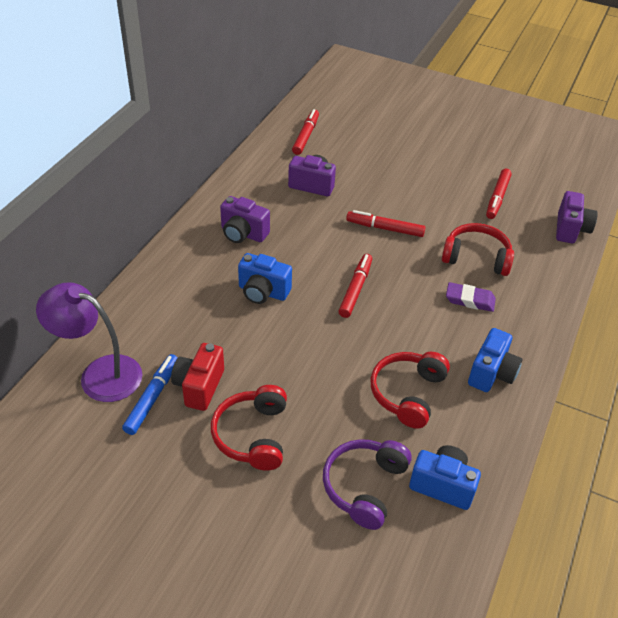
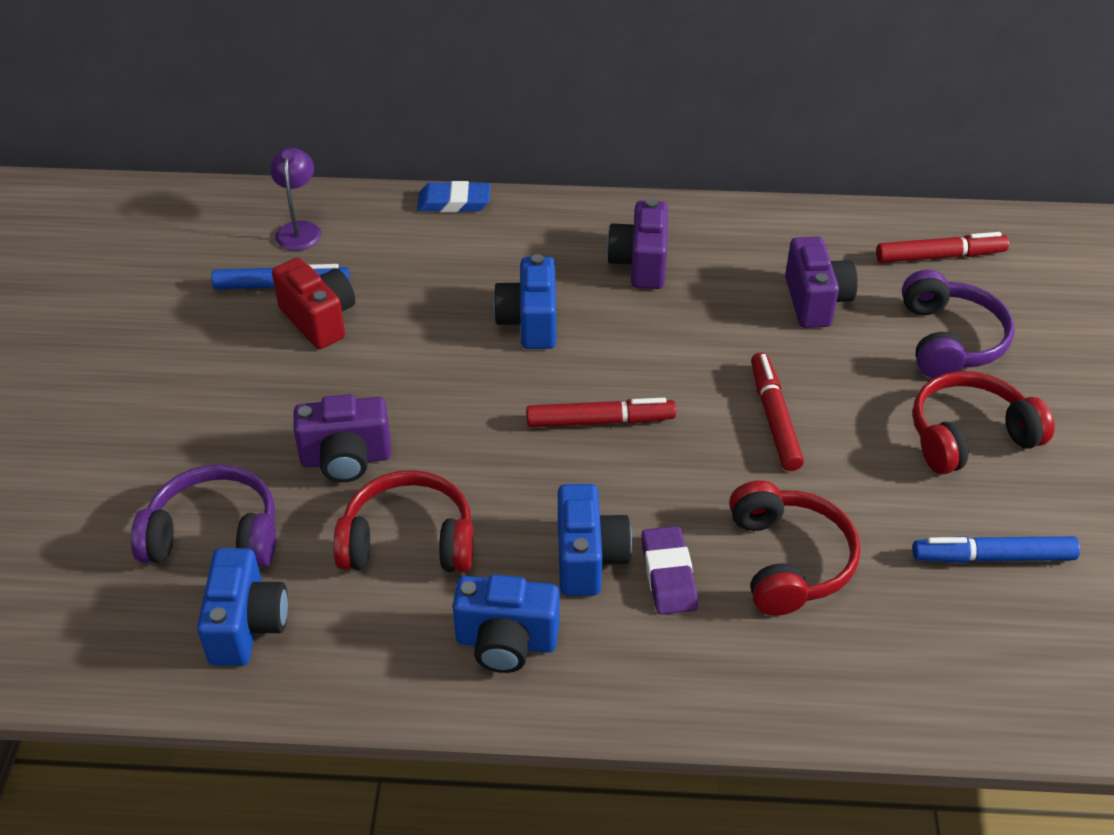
camera: 70 degrees right, 0 degrees up
purple lamp [36,282,143,402] -> purple lamp [270,148,321,251], size x0.56
red camera [171,343,224,411] -> red camera turned 60 degrees clockwise [272,258,355,349]
red headphones [211,385,287,471] -> red headphones moved to [912,371,1054,475]
red marker [486,169,512,219] -> blue marker [912,536,1080,563]
purple camera [556,191,598,244] -> purple camera moved to [294,394,391,482]
none -> blue eraser [417,181,491,213]
none -> blue camera [558,484,632,596]
none -> purple headphones [902,270,1015,378]

